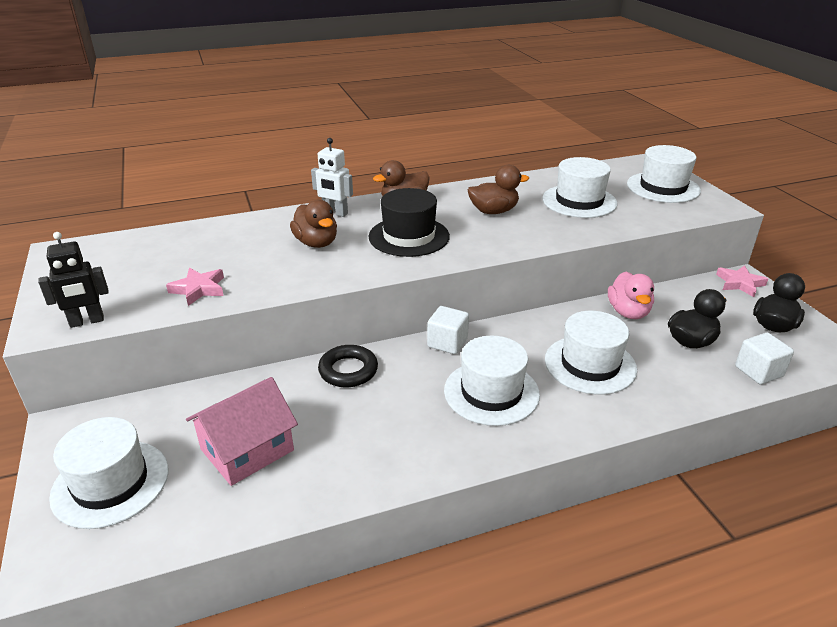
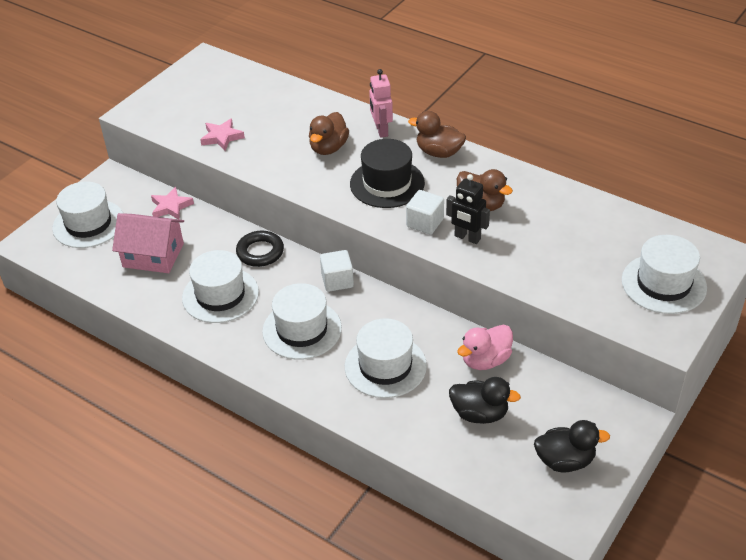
camera: 55 degrees right, 10 degrees up
black robot [38,232,109,328] -> black robot moved to [446,174,490,244]
white robot [311,138,353,217] -> pink robot [369,69,393,138]
white hat [542,157,618,218] -> white hat moved to [182,250,259,323]
pink star [716,265,768,297] -> pink star moved to [151,187,194,220]
white cube [735,333,794,385] -> white cube moved to [406,190,444,235]

